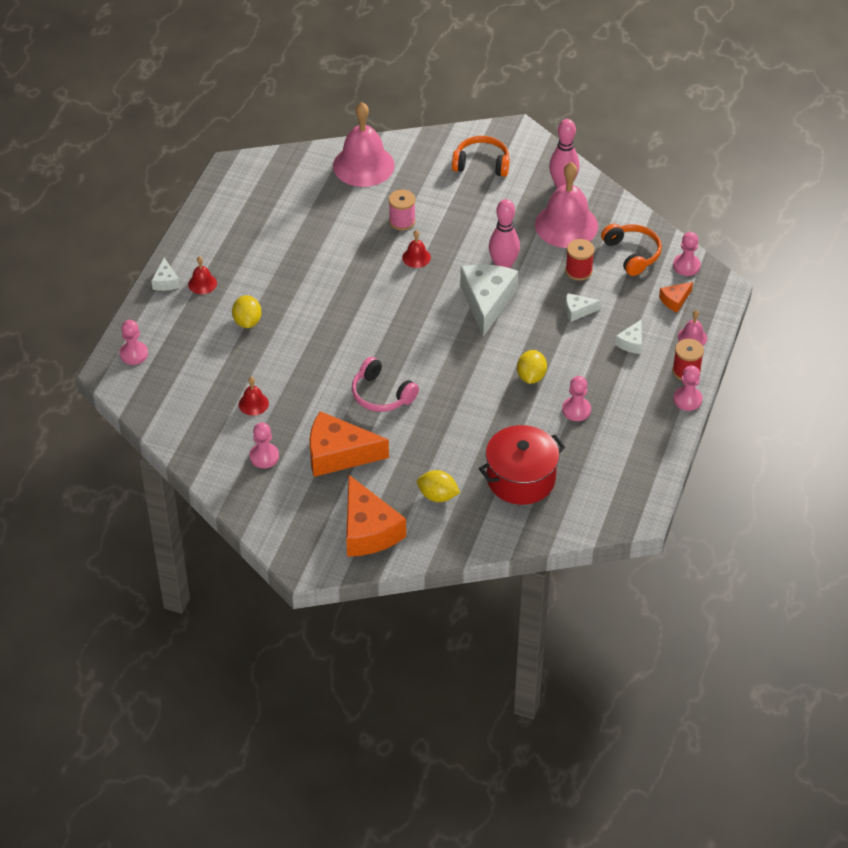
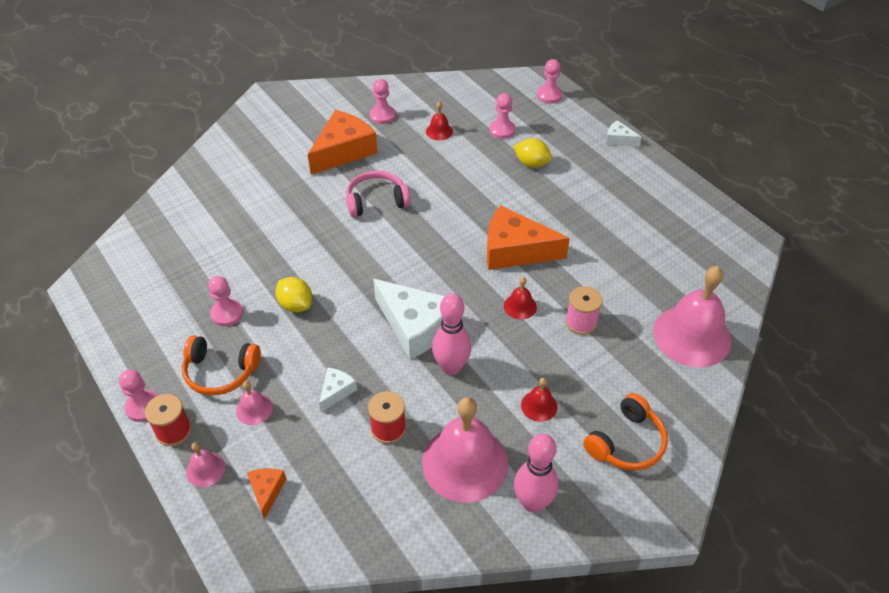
camera: 125 degrees right, 0 degrees up
red bell [188,256,217,294] -> red bell moved to [521,378,557,422]
orange cheese [346,475,406,557] -> orange cheese moved to [487,206,570,270]
yellow lemon [417,470,460,502] -> none
red pot [479,425,565,505] -> none
orange headphones [601,224,662,276] -> orange headphones moved to [182,335,261,395]
white cheese [615,319,642,354] -> pink bell [236,381,273,425]
pink pawn [673,232,701,276] -> pink pawn moved to [489,93,516,139]

